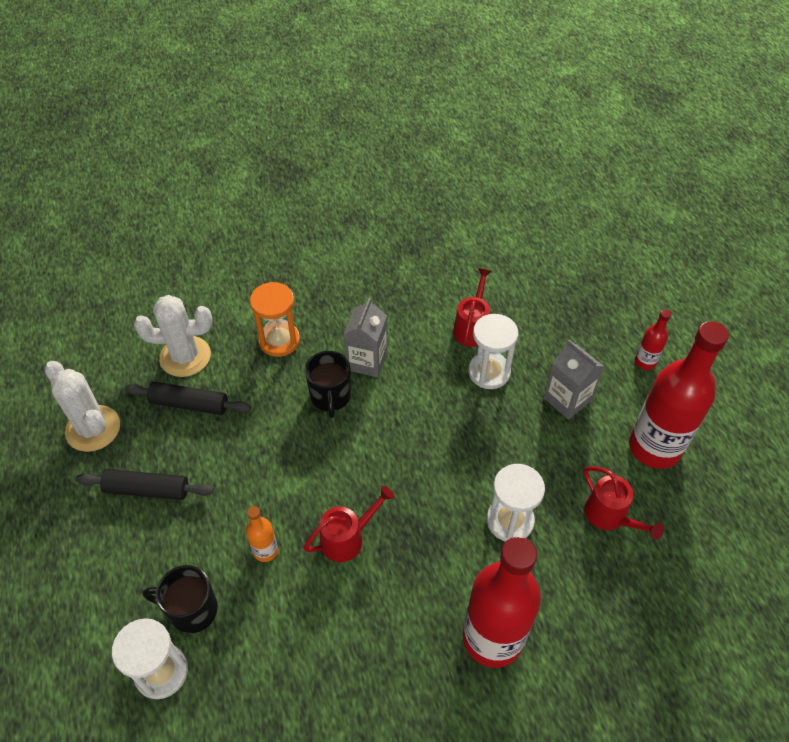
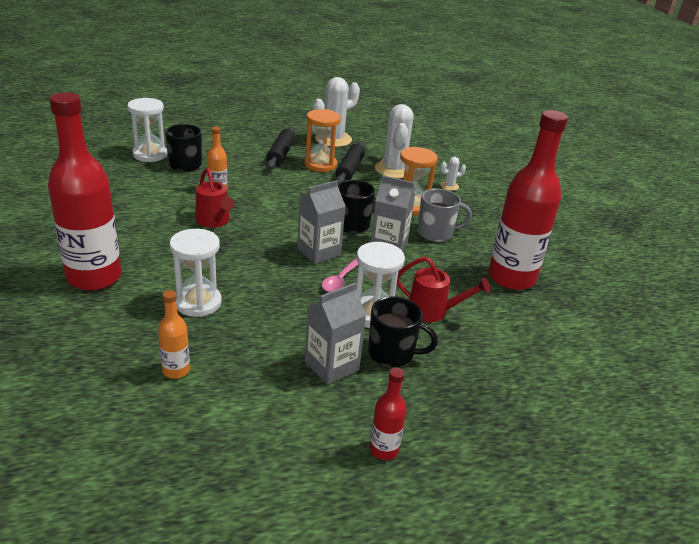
camera: 90 degrees right, 20 degrees down
red watering can [584,466,664,540] -> orange bottle [158,290,190,379]
red bottle [629,321,729,469] -> red bottle moved to [488,110,568,290]
none -> grey carton [298,180,346,264]
none -> orange hourglass [304,109,341,172]
none -> pink spoon [322,258,359,292]
none -> black mug [368,296,438,367]
none -> grey mug [417,189,472,242]
none -> white cactus [440,157,466,191]

